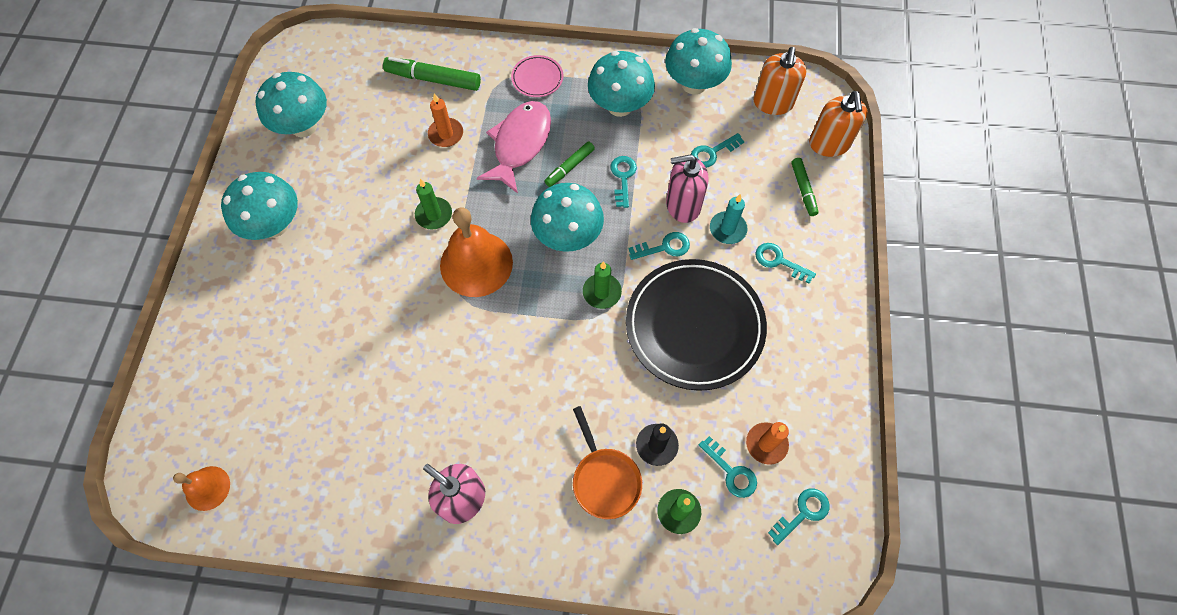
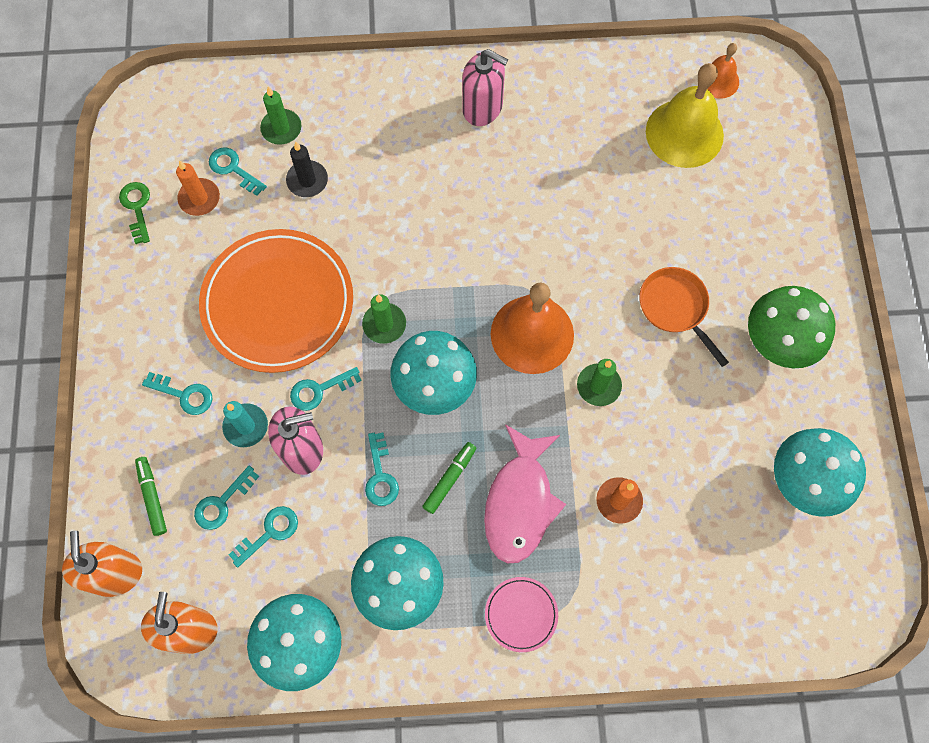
camera: 170 degrees right, 5 degrees up
turquoise mushroom [221,172,298,240] -> green mushroom [748,286,835,369]
green marker [383,57,481,91] -> none
orange pan [573,406,642,519] -> orange pan moved to [639,267,729,367]
black plate [626,259,767,391] -> orange plate [199,229,353,373]
turquoise key [768,488,830,545] -> turquoise key moved to [194,465,259,530]
none -> green key [119,182,150,244]
none -> yellow bell [646,63,724,168]

